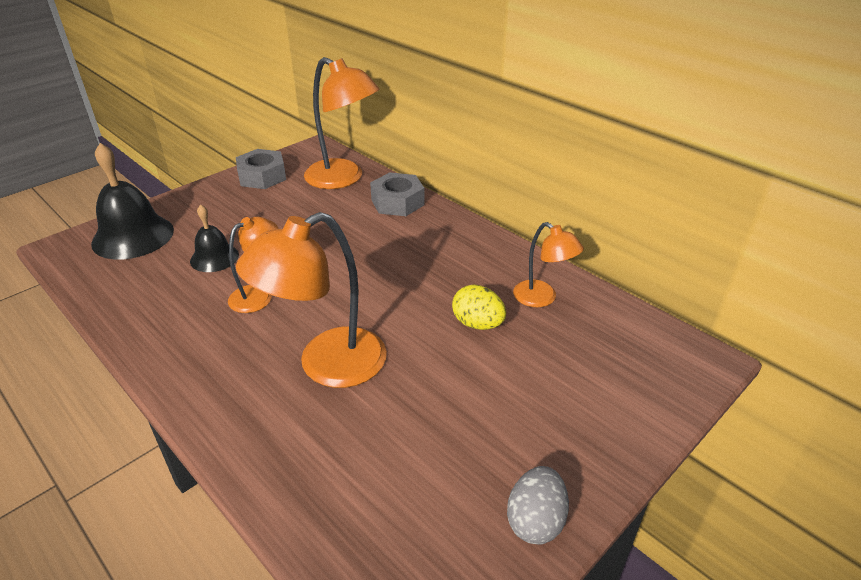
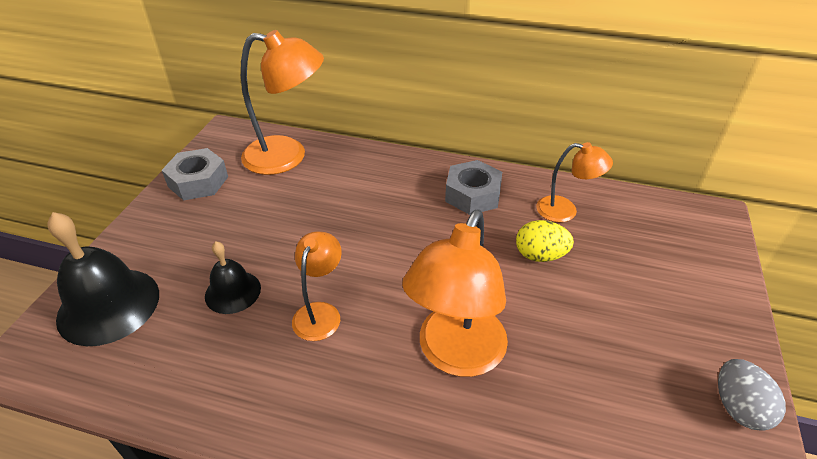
camera: 30 degrees left, 5 degrees up
grey nut [370,172,425,216] -> grey nut moved to [445,160,502,215]

